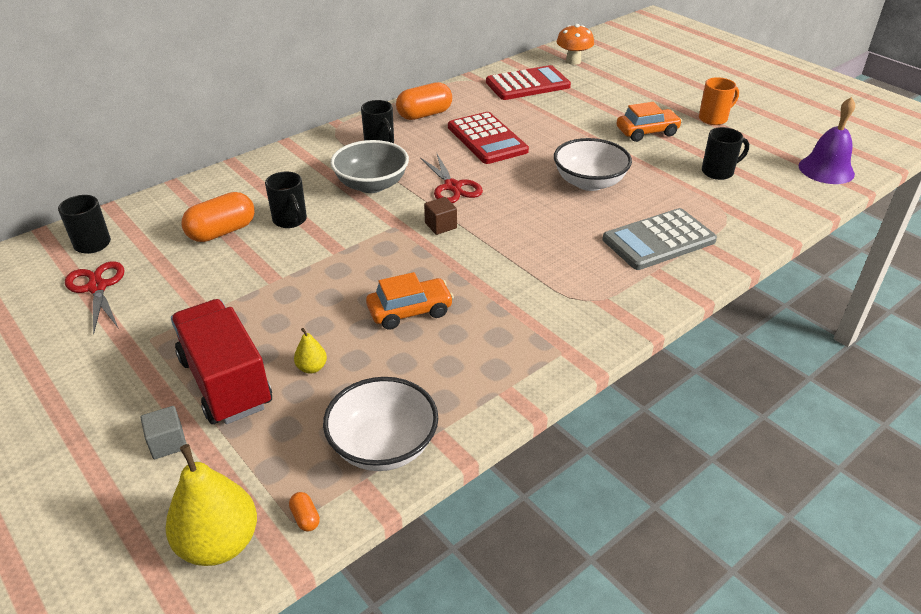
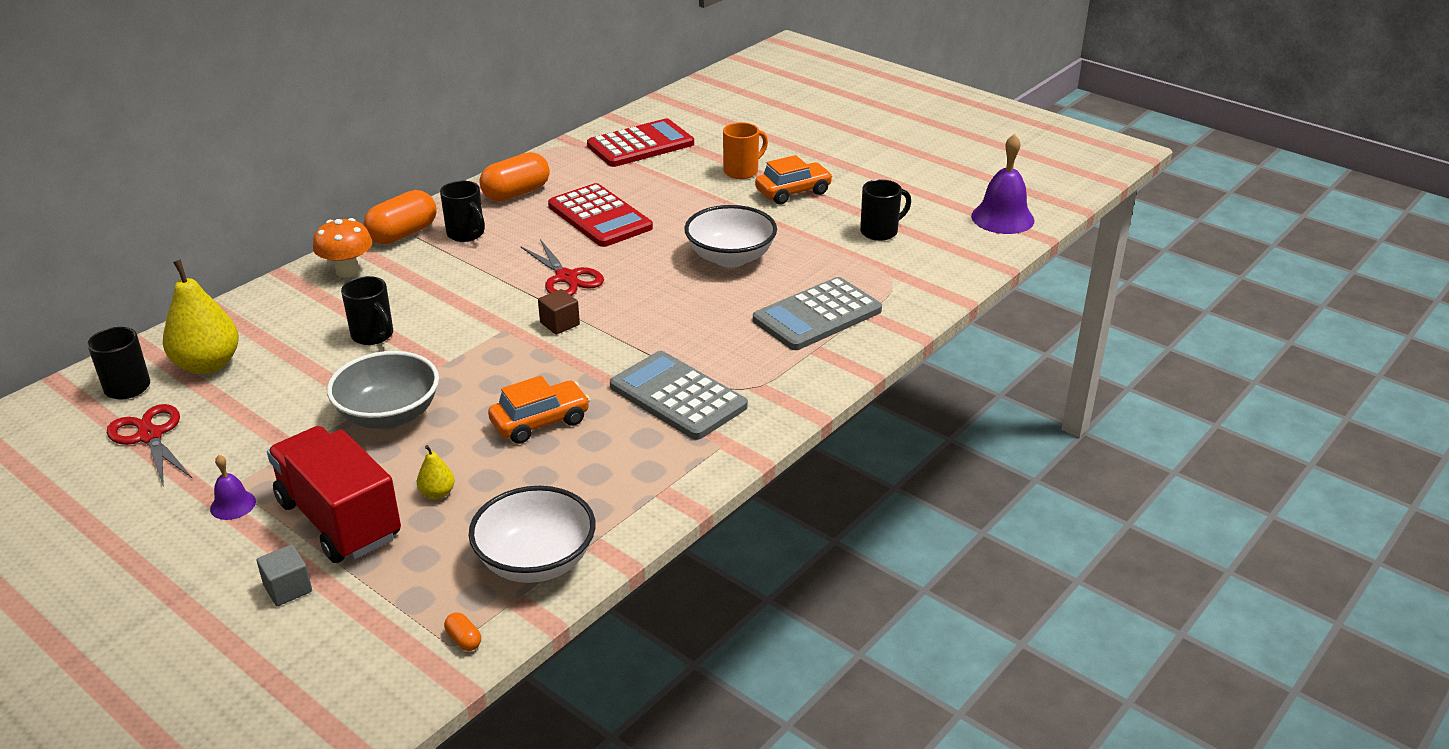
camera: 10 degrees left, 5 degrees down
yellow pear [165,444,257,566] -> yellow pear moved to [163,260,239,374]
orange capsule [182,192,255,242] -> orange capsule moved to [363,190,437,244]
grey bowl [331,140,409,193] -> grey bowl moved to [327,351,439,429]
orange mushroom [557,24,594,65] -> orange mushroom moved to [313,218,372,277]
orange mug [699,77,739,125] -> orange mug moved to [723,122,768,179]
none -> purple bell [210,455,256,520]
none -> grey calculator [610,351,748,440]

